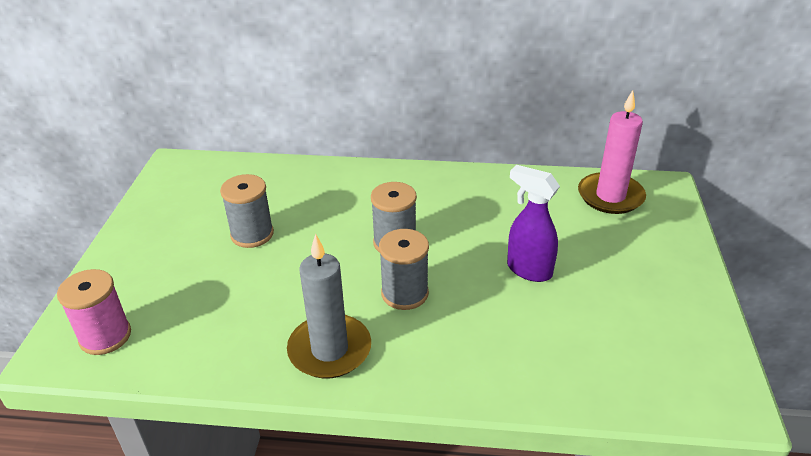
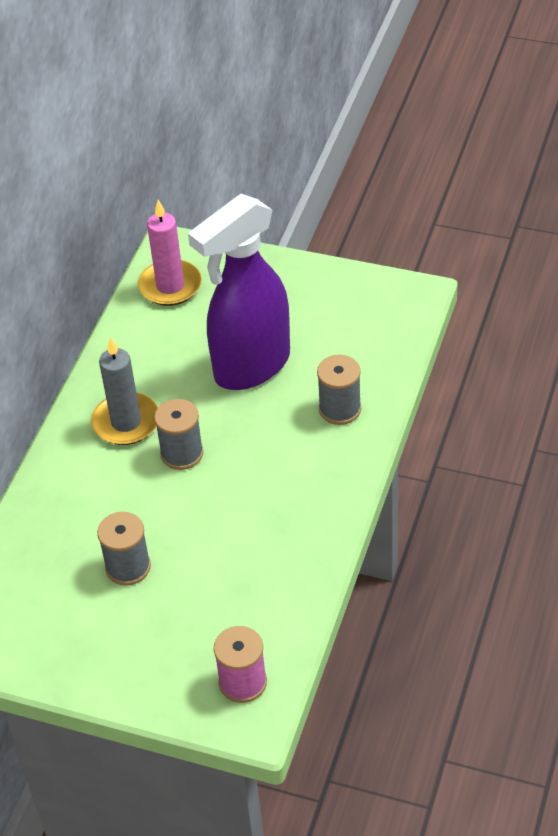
camera: 75 degrees left, 10 degrees up
grey candle [287,234,371,378] -> grey candle moved to [91,337,158,445]
grey spool [379,229,429,310] -> grey spool moved to [317,355,361,425]
purple spray bottle [507,165,560,282] -> purple spray bottle [188,194,290,390], size x2.03

